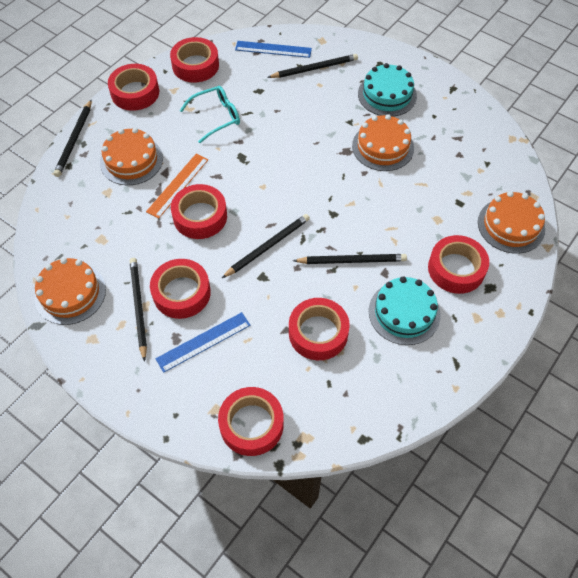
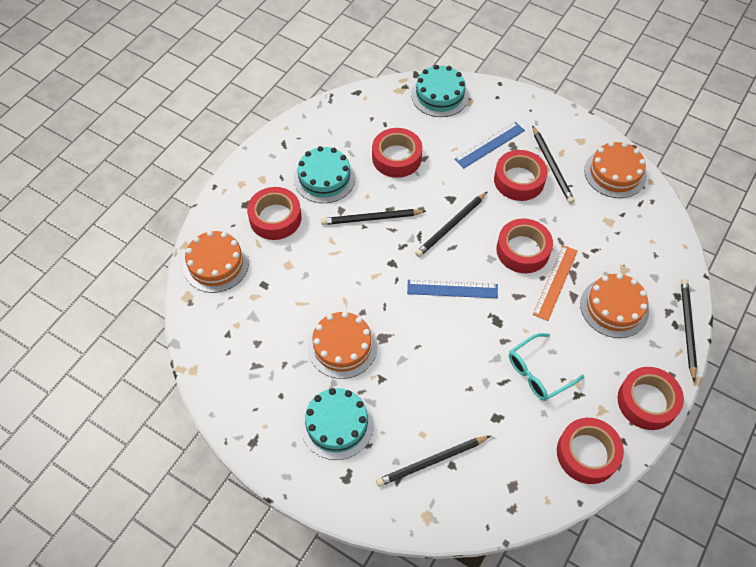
camera: 175 degrees right, 0 degrees up
red tape [218,387,284,456] -> turquoise cake [411,65,469,117]
blue ruler [235,41,312,58] -> blue ruler moved to [407,280,498,298]

